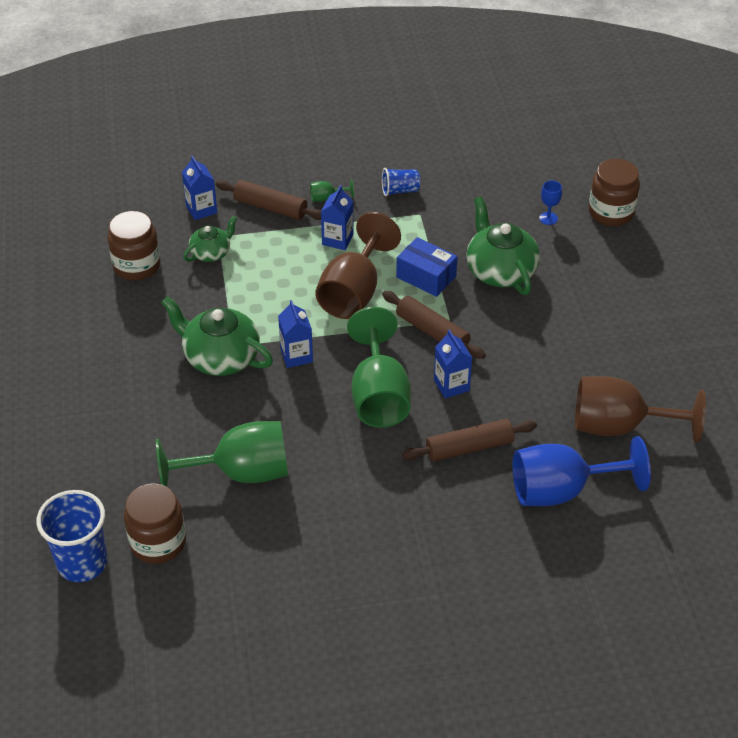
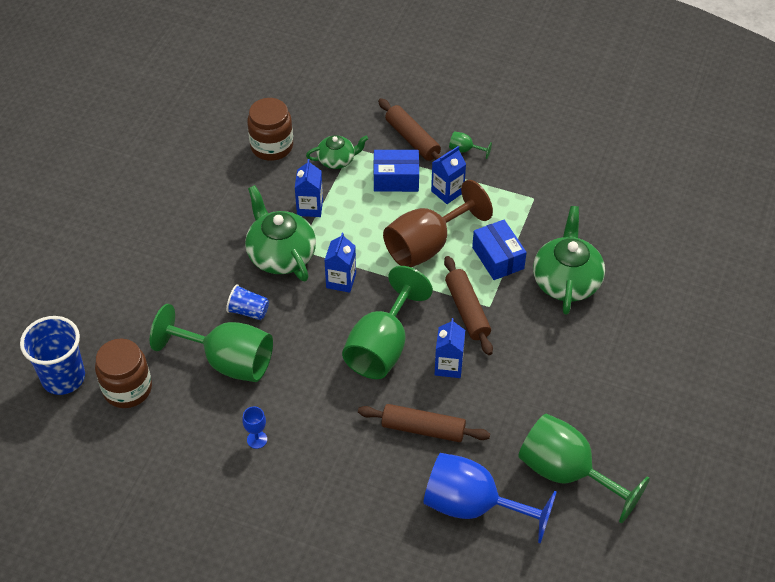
camera: 30 degrees right, 5 degrees up
blue carton [182,156,217,220] -> blue carton moved to [295,159,323,217]
blue cup [382,168,420,196] -> blue cup moved to [226,284,269,320]
blue goblet [539,181,562,225] -> blue goblet moved to [242,406,267,449]
brown goblet [575,376,706,443] -> green goblet [518,413,650,524]
brown jar [589,159,640,226] -> none
none -> blue box [373,150,419,192]

